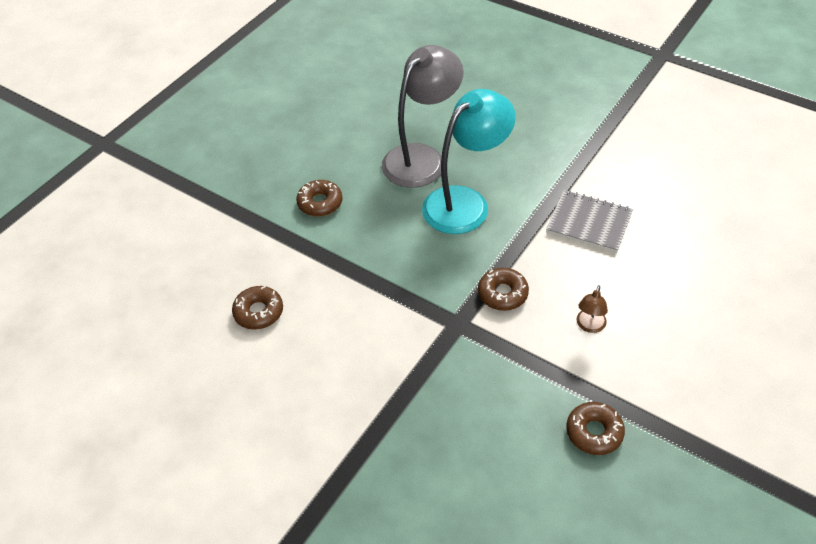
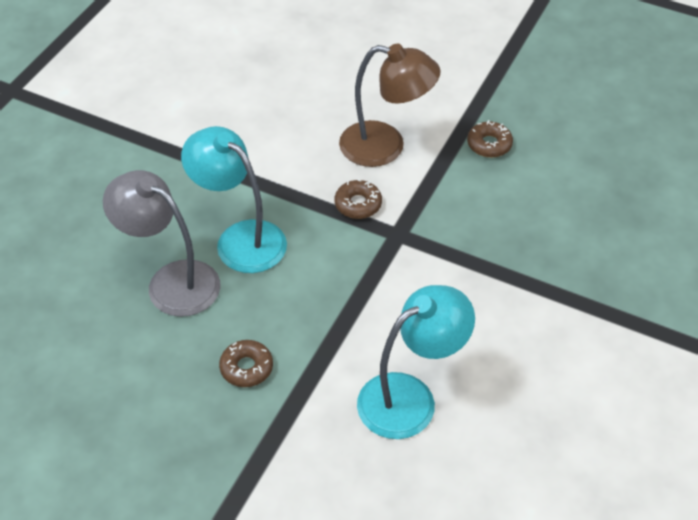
camera: 100 degrees left, 0 degrees up
brown donut [232,286,283,330] -> turquoise lamp [357,285,475,439]
grey notebook [546,190,633,253] -> none
brown lamp [577,285,608,333] -> brown lamp [339,44,441,167], size x2.48

